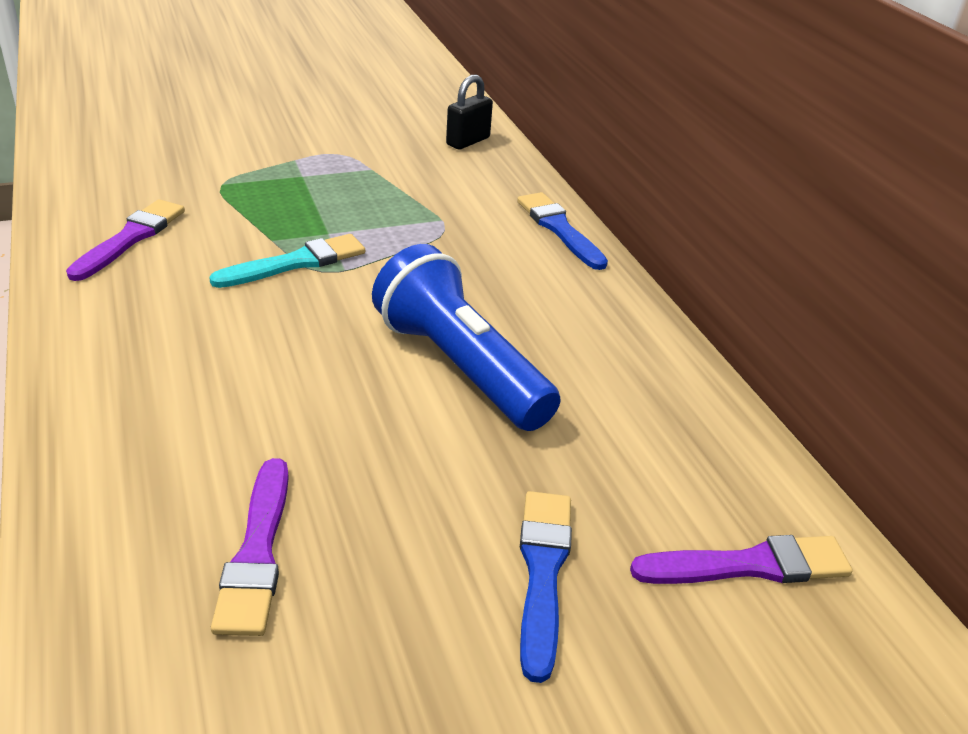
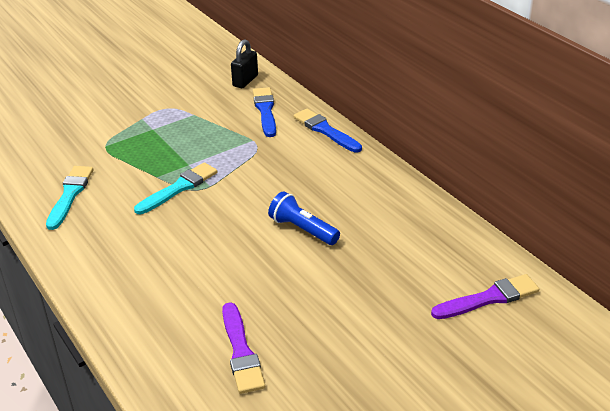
camera: 10 degrees left, 0 degrees up
purple brush [66,199,185,281] -> turquoise brush [46,166,93,230]
blue flashlight [372,244,561,431] -> blue flashlight [268,191,340,245], size x0.58
blue brush [520,491,572,683] -> blue brush moved to [253,87,276,137]

